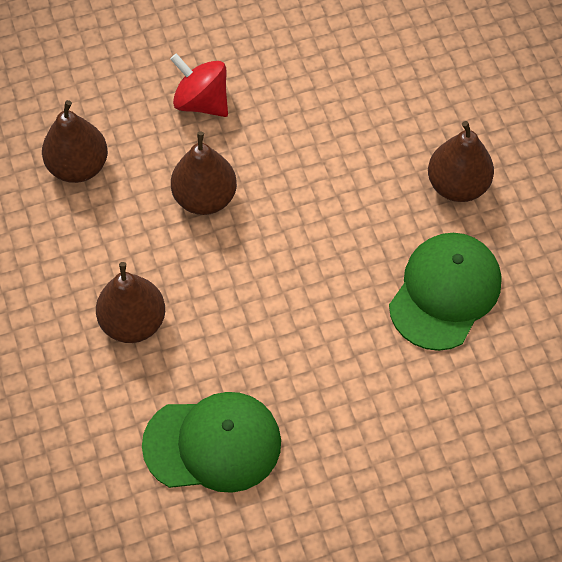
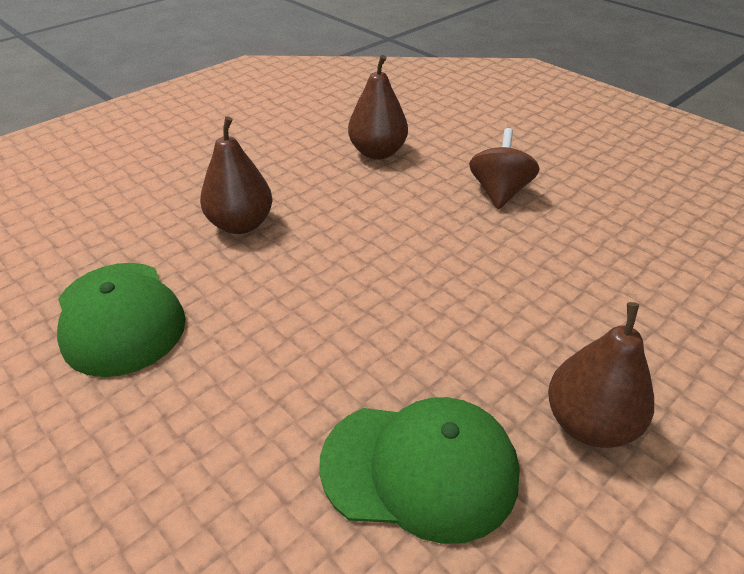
camera: 65 degrees right, 20 degrees down
red spinning top [170,53,228,117] -> brown spinning top [469,128,539,209]
brown pear [171,131,237,215] -> none

